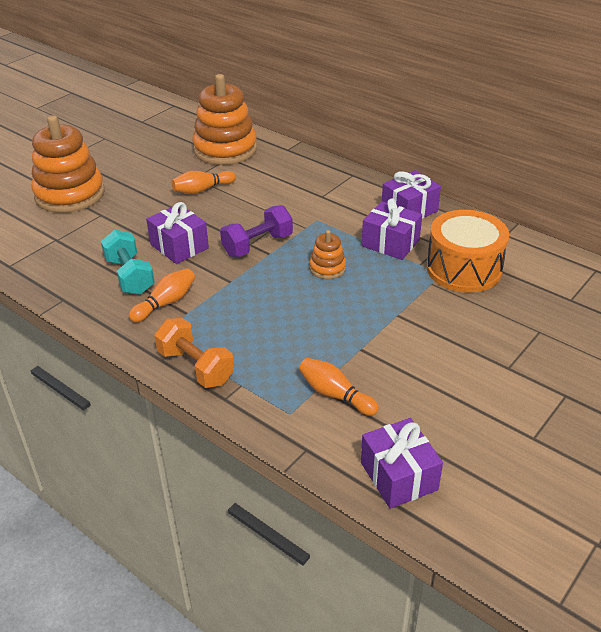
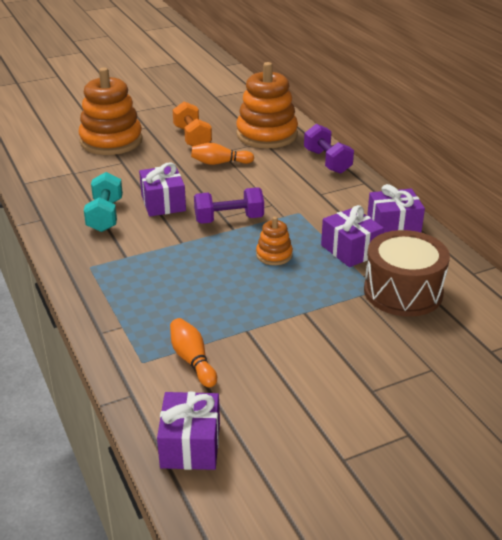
camera: 25 degrees right, 5 degrees down
orange bowling pin [129,268,195,323] -> none
orange dumbbell [154,318,234,388] -> orange dumbbell moved to [173,101,212,146]
orange drum [426,210,509,293] -> brown drum [364,230,450,317]
none -> purple dumbbell [304,124,354,174]

